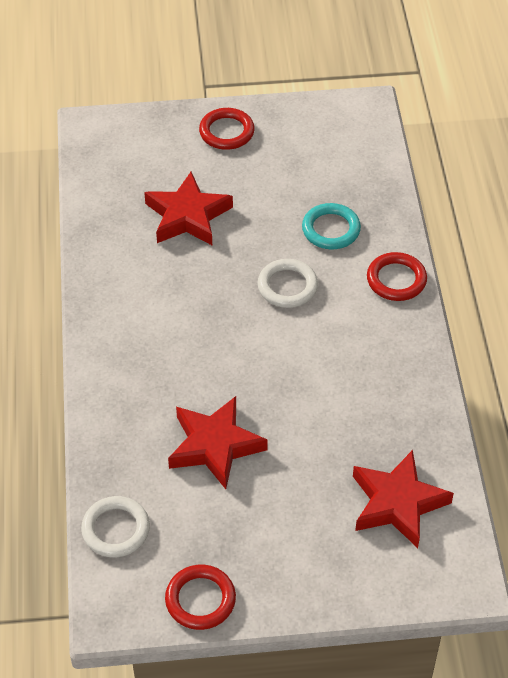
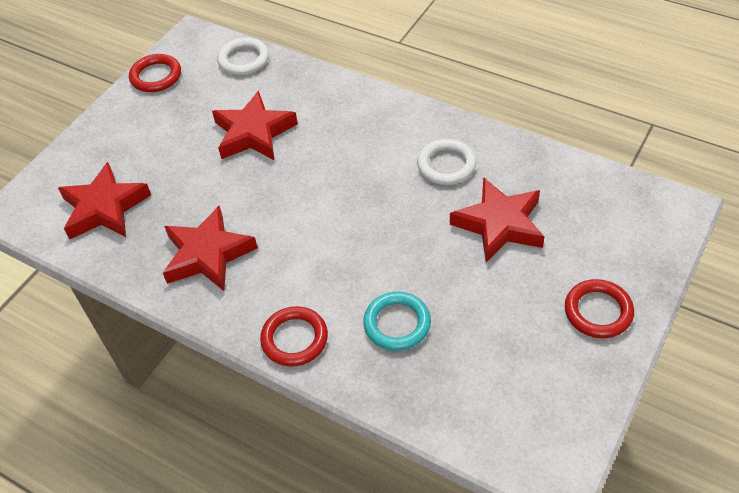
camera: 130 degrees right, 0 degrees up
white ring [258,259,318,308] -> white ring moved to [417,139,476,185]
none -> red star [163,206,258,291]

